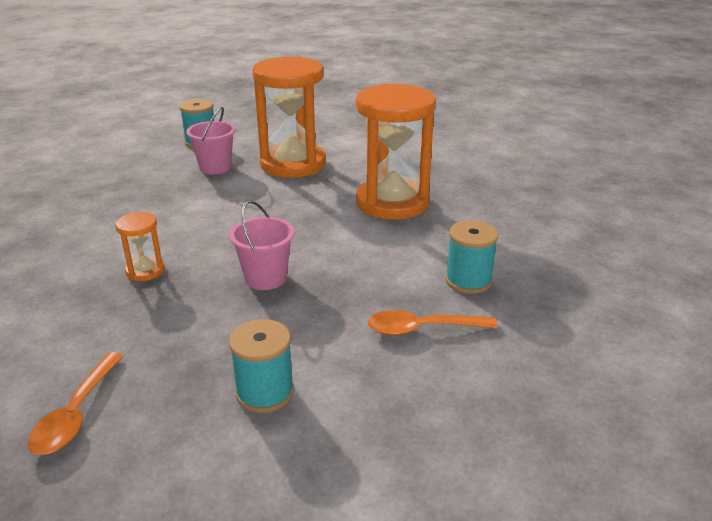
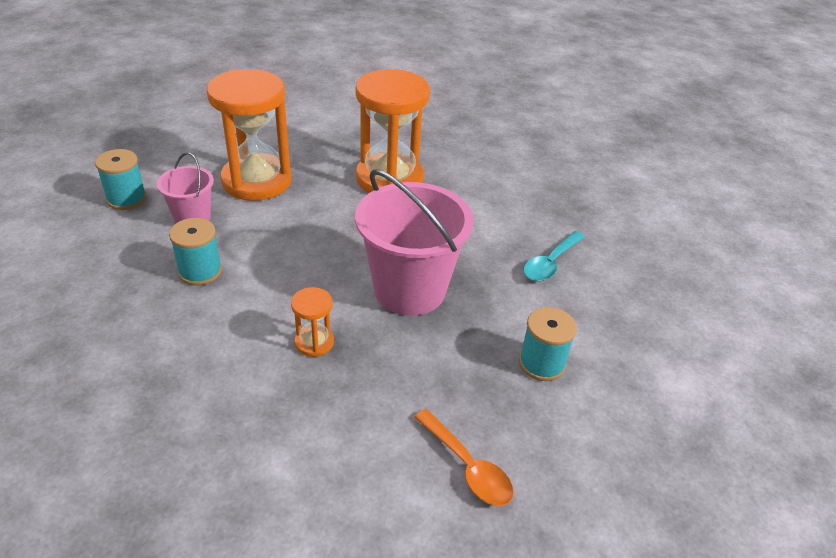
camera: 50 degrees left, 10 degrees up
pink bucket [229,200,295,290] -> pink bucket [355,169,474,316], size x1.89
orange spoon [368,310,497,335] -> turquoise spoon [523,231,585,281]
turquoise spool [445,220,498,294] -> turquoise spool moved to [169,218,222,286]

